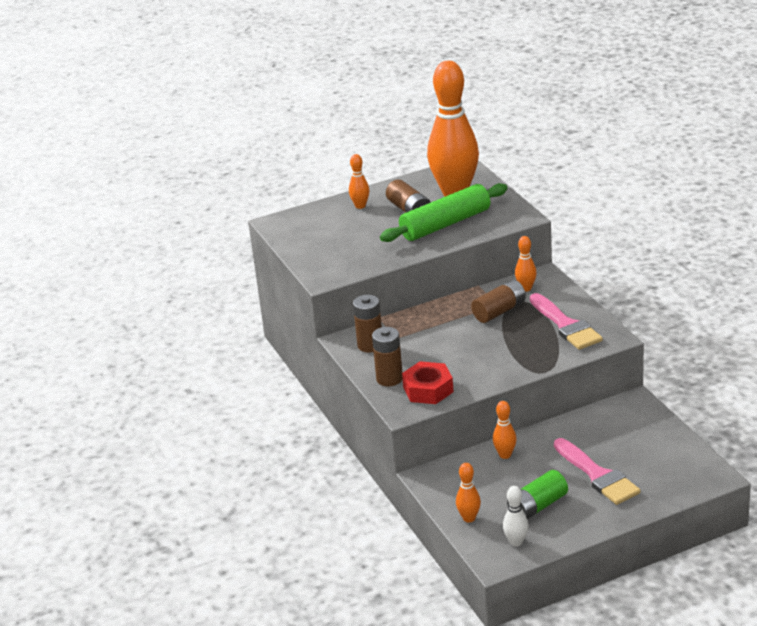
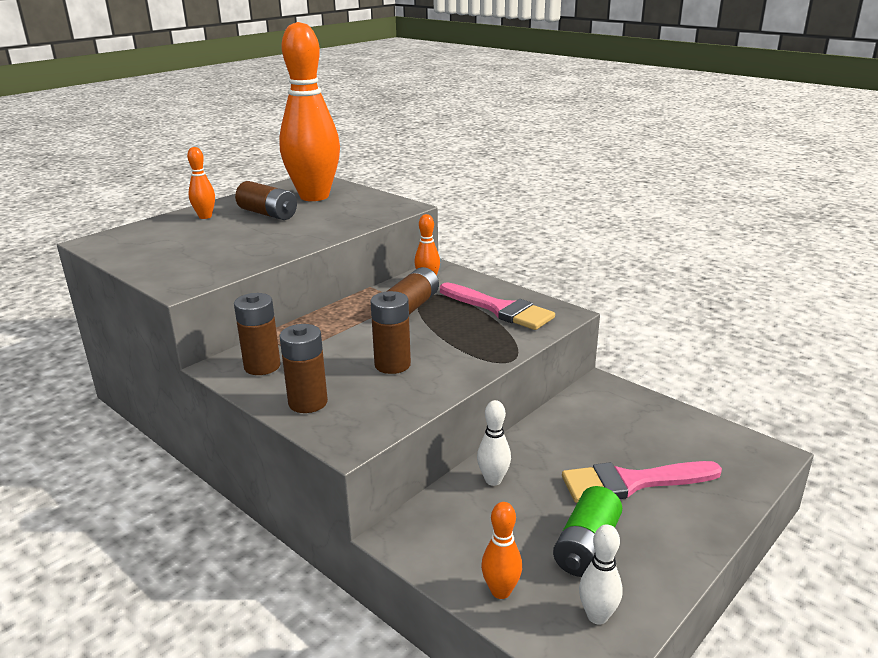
camera: 25 degrees left, 5 degrees down
green rolling pin [380,183,508,242] -> none
red nut [402,361,454,404] -> none
orange bowling pin [493,401,516,459] -> white bowling pin [477,400,511,486]
pink brush [554,438,641,505] -> pink brush turned 135 degrees clockwise [562,461,722,503]
none -> brown battery [371,291,411,374]

